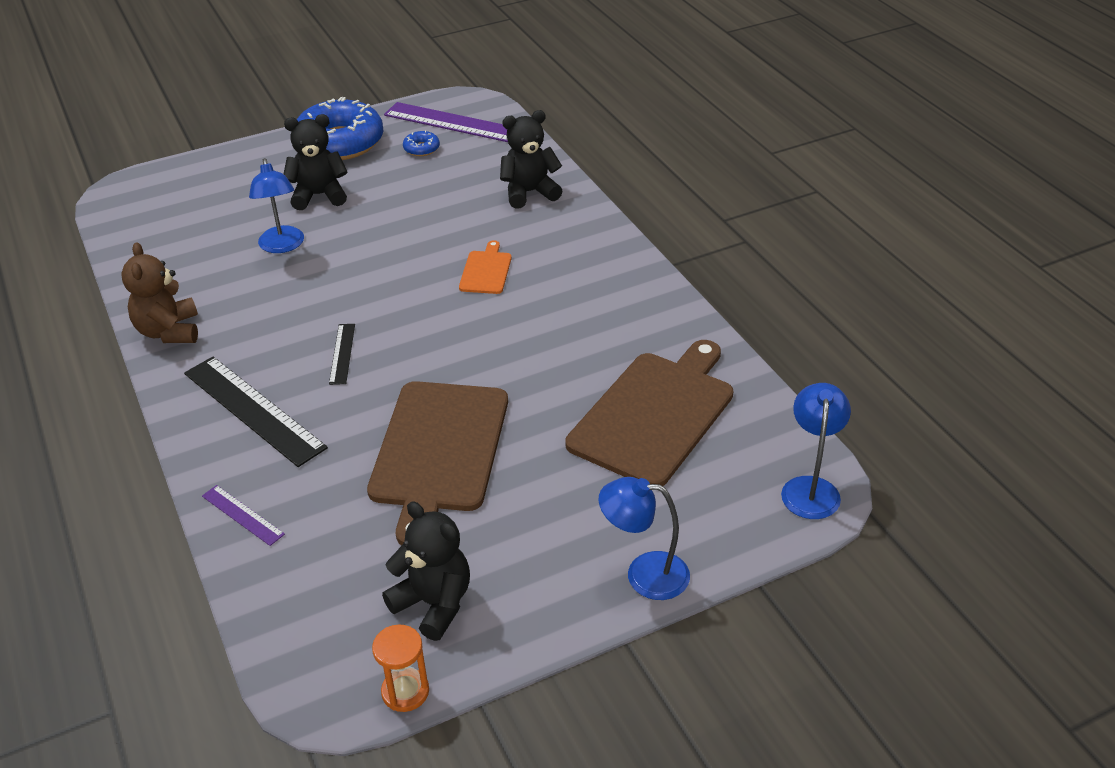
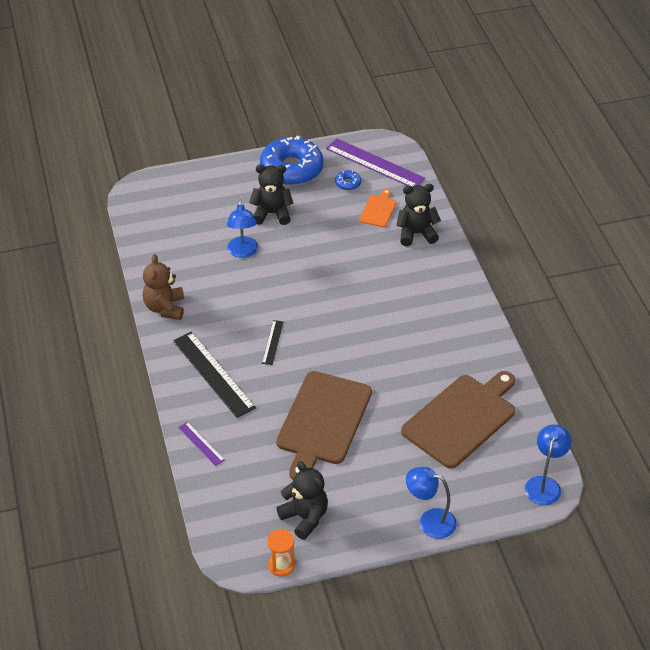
camera: 10 degrees right, 5 degrees up
orange cutting board [459,240,512,294] -> orange cutting board moved to [359,189,396,227]

